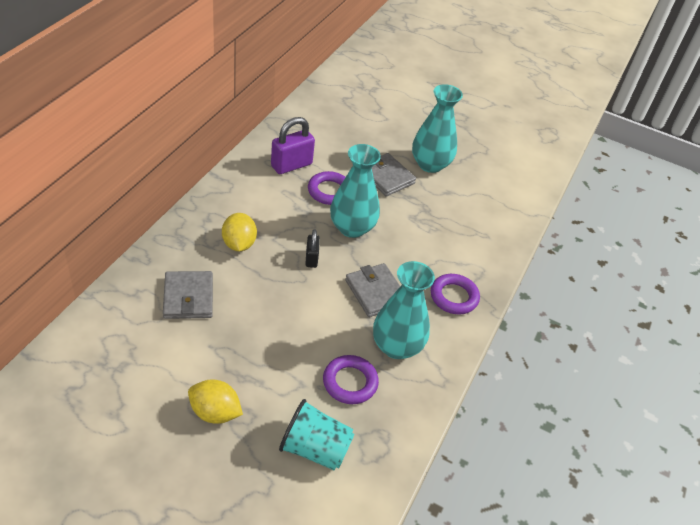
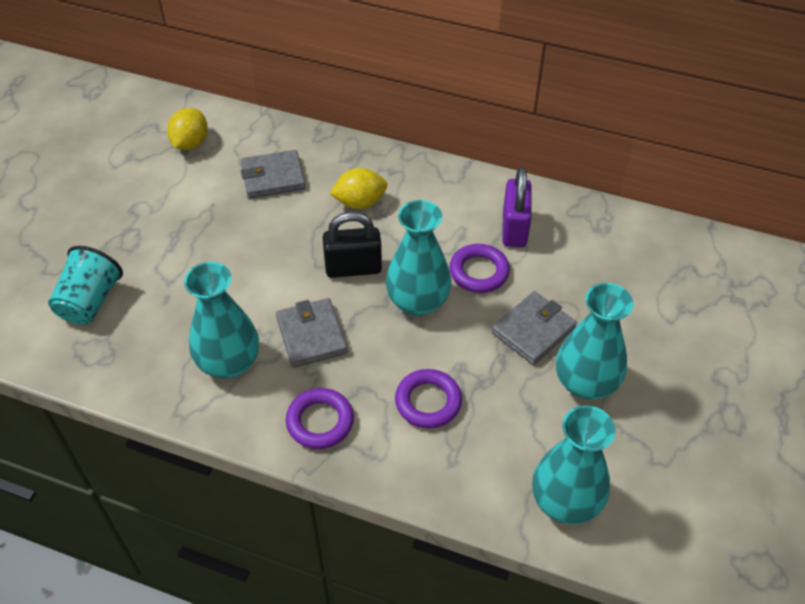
camera: 90 degrees right, 5 degrees up
yellow lemon [188,379,243,424] -> yellow lemon moved to [167,108,208,150]
purple padlock [271,117,315,174] -> purple padlock turned 45 degrees clockwise [502,167,532,247]
black padlock [305,229,320,268] -> black padlock [322,212,382,278], size x1.74
purple ring [323,355,379,404] -> purple ring moved to [395,369,462,428]
grey wallet [345,263,400,317] -> grey wallet turned 75 degrees counterclockwise [276,298,348,368]
none -> turquoise vase [532,405,615,525]

